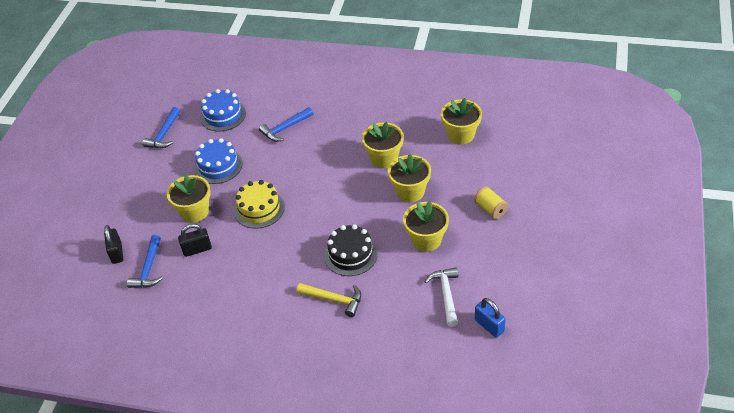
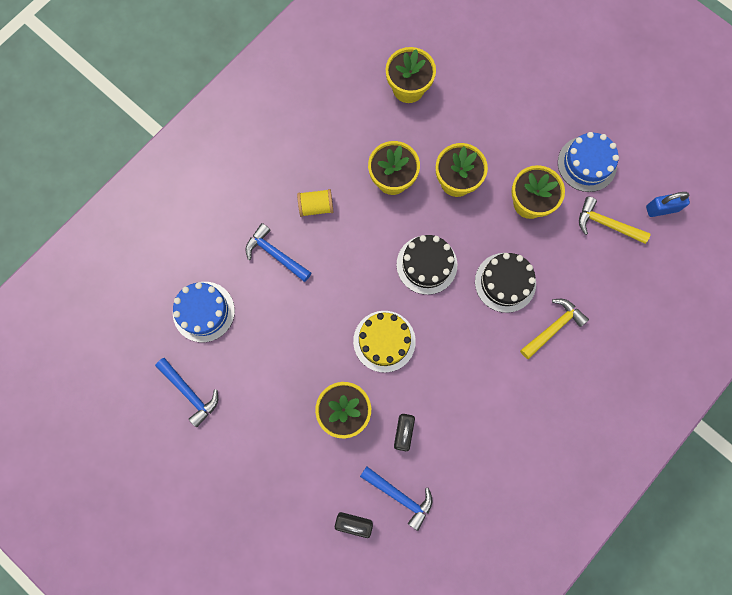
camera: 65 degrees left, 30 degrees up
blue cake [194,138,243,184] -> blue cake moved to [558,132,619,192]
blue hammer [259,107,313,142] -> blue hammer turned 135 degrees clockwise [246,223,311,282]
white hammer [424,267,458,327] -> yellow hammer [579,197,651,244]
yellow spool [474,186,508,219] -> yellow spool moved to [297,189,334,217]
none -> black cake [396,235,457,295]

